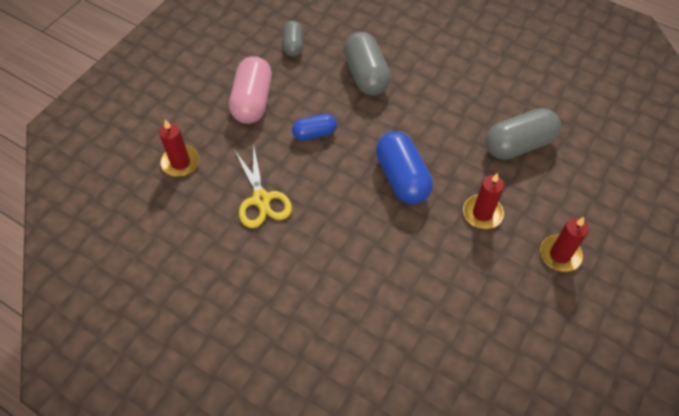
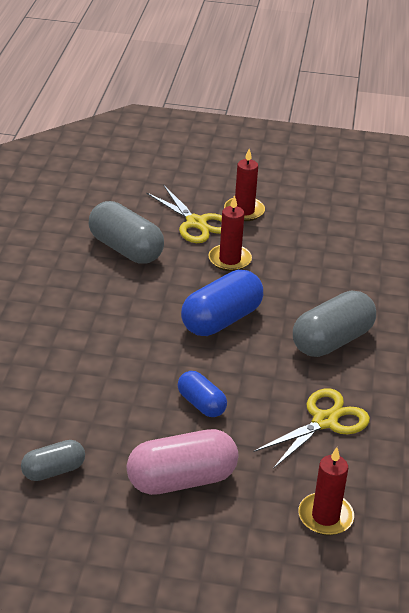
camera: 115 degrees left, 20 degrees down
grey capsule [343,32,391,95] -> grey capsule moved to [293,290,376,357]
none -> yellow scissors [146,186,222,243]

